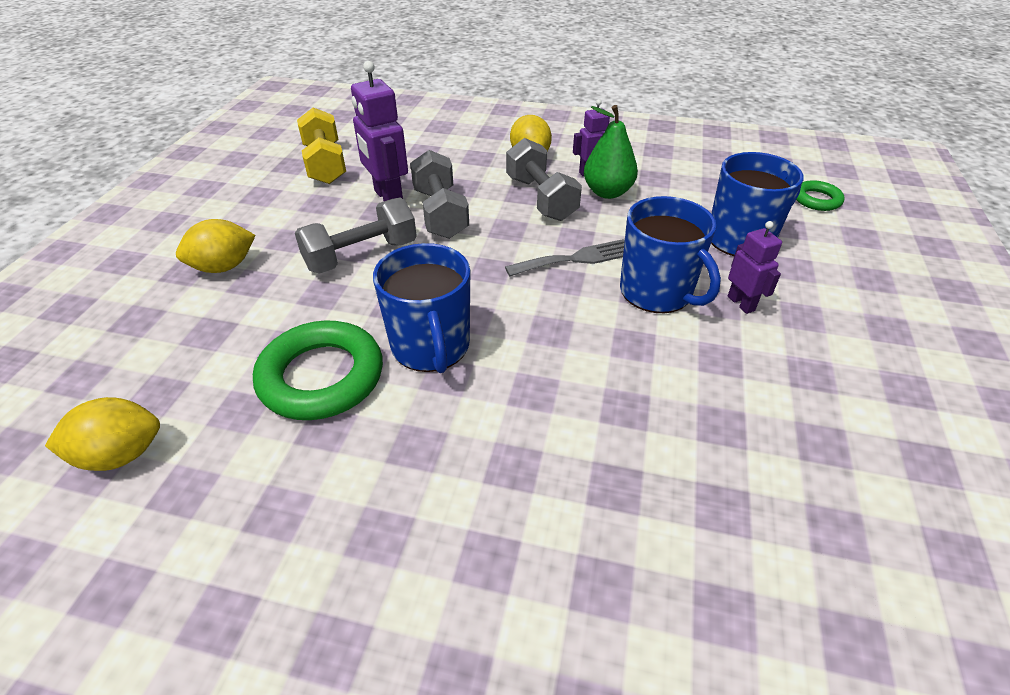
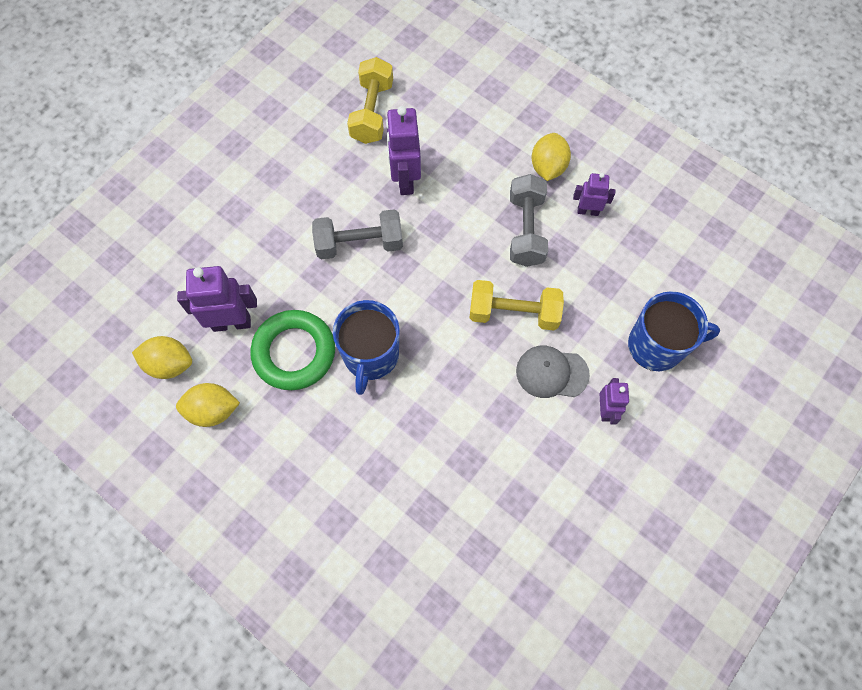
camera: 25 degrees right, 25 degrees up
yellow lemon [176,219,256,273] -> yellow lemon moved to [176,383,240,427]
grey dumbbell [410,150,469,239] -> none
grey fork [505,239,625,276] -> yellow dumbbell [469,280,564,330]
green pear [584,105,638,199] -> none
blue mug [620,196,721,313] -> grey cap [516,346,590,398]
green ring [796,180,845,211] -> none
none -> purple robot [177,266,257,332]

